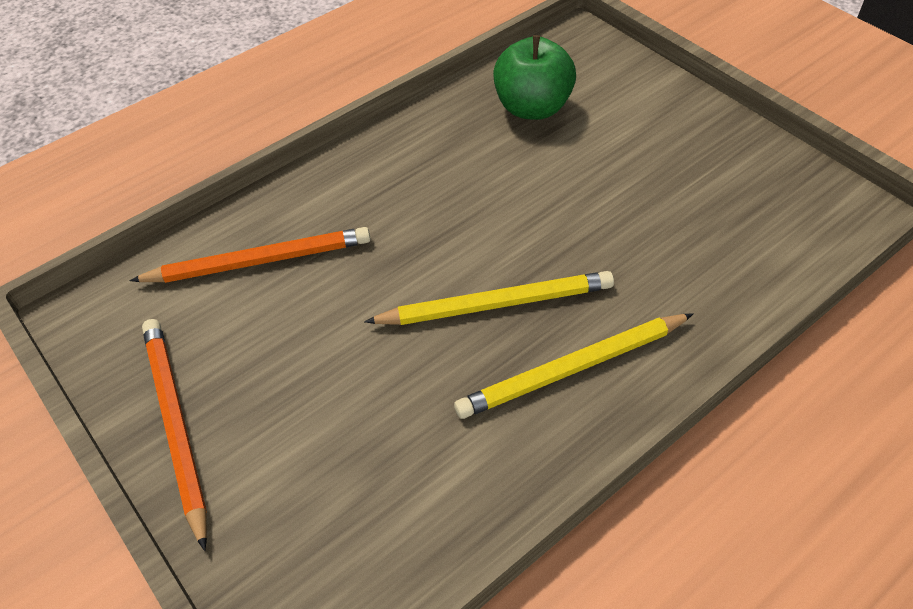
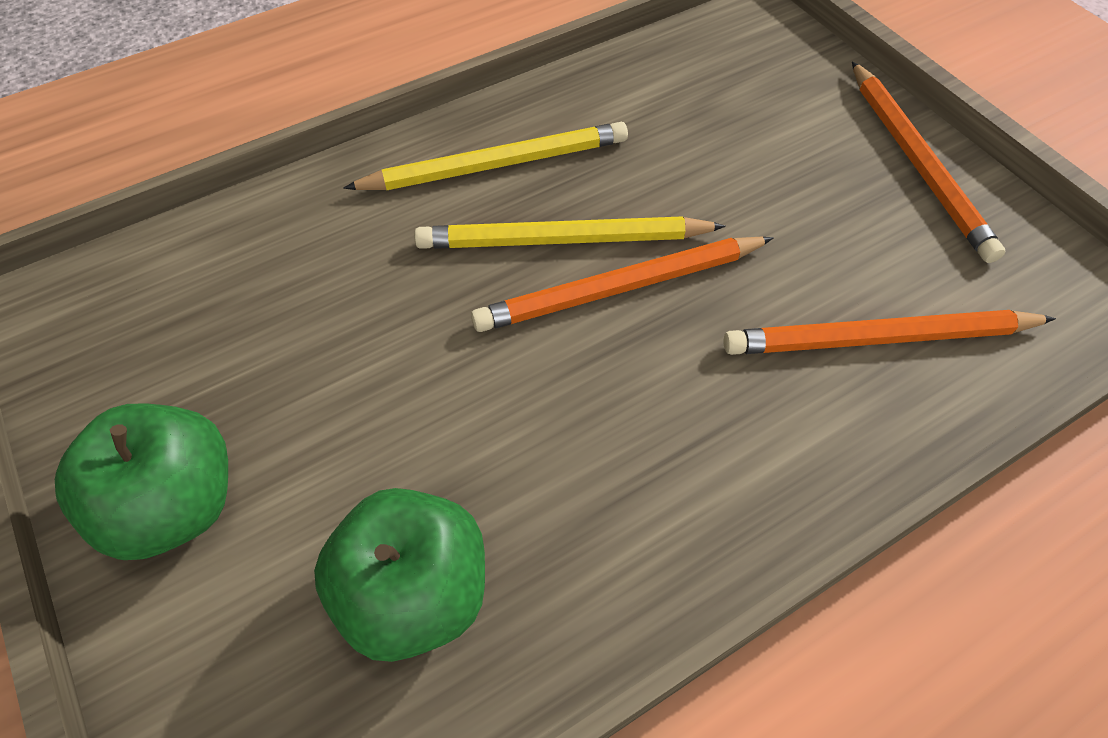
camera: 175 degrees left, 5 degrees up
none -> green apple [55,404,228,560]
none -> orange pencil [471,237,774,332]

